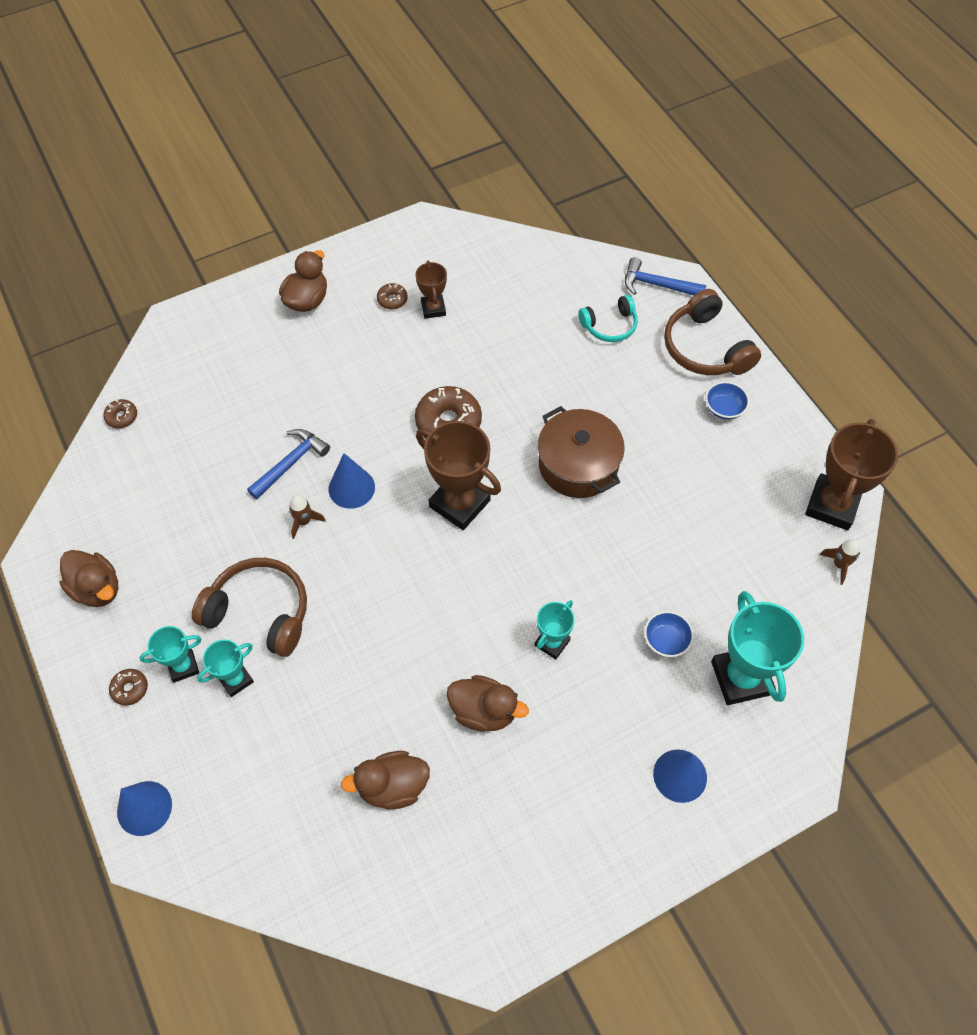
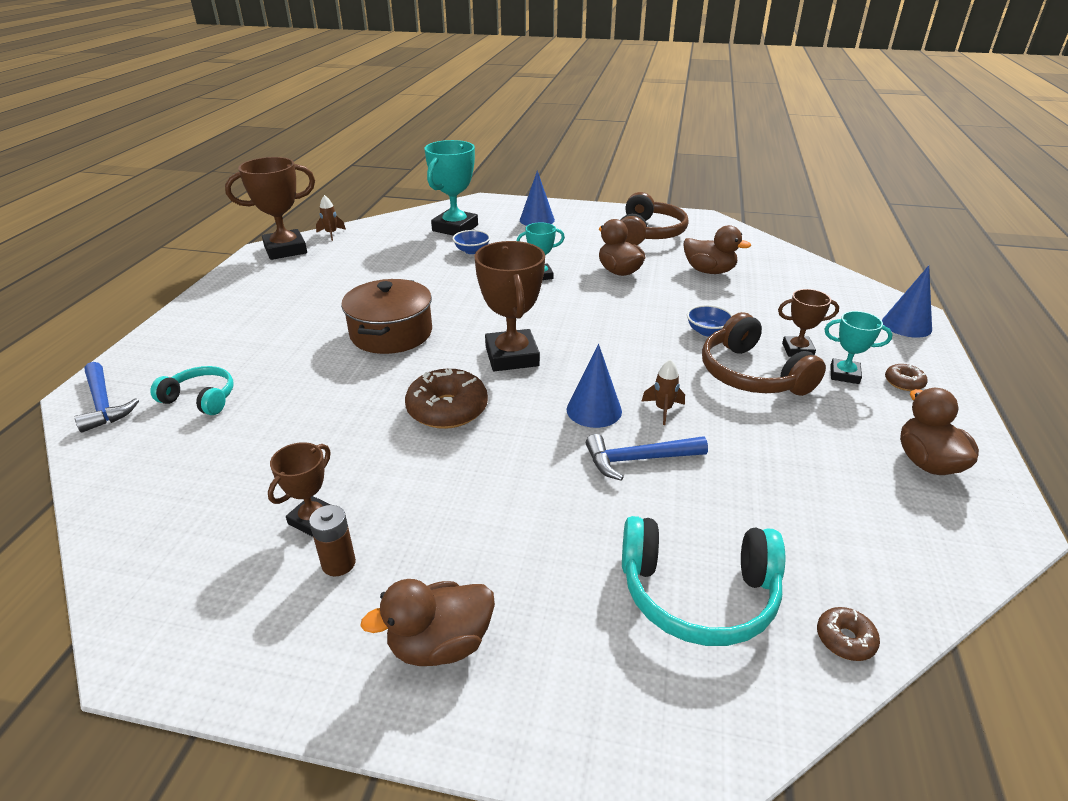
camera: 140 degrees left, 25 degrees down
turquoise trophy [197,639,254,697] -> brown trophy [778,289,839,357]
brown donut [377,283,408,310] -> brown battery [309,505,356,576]
brown headphones [664,289,761,375] -> brown headphones moved to [621,192,688,245]
blue bowl [705,381,749,420] -> blue bowl moved to [687,305,733,337]
none -> turquoise headphones [622,516,785,646]

